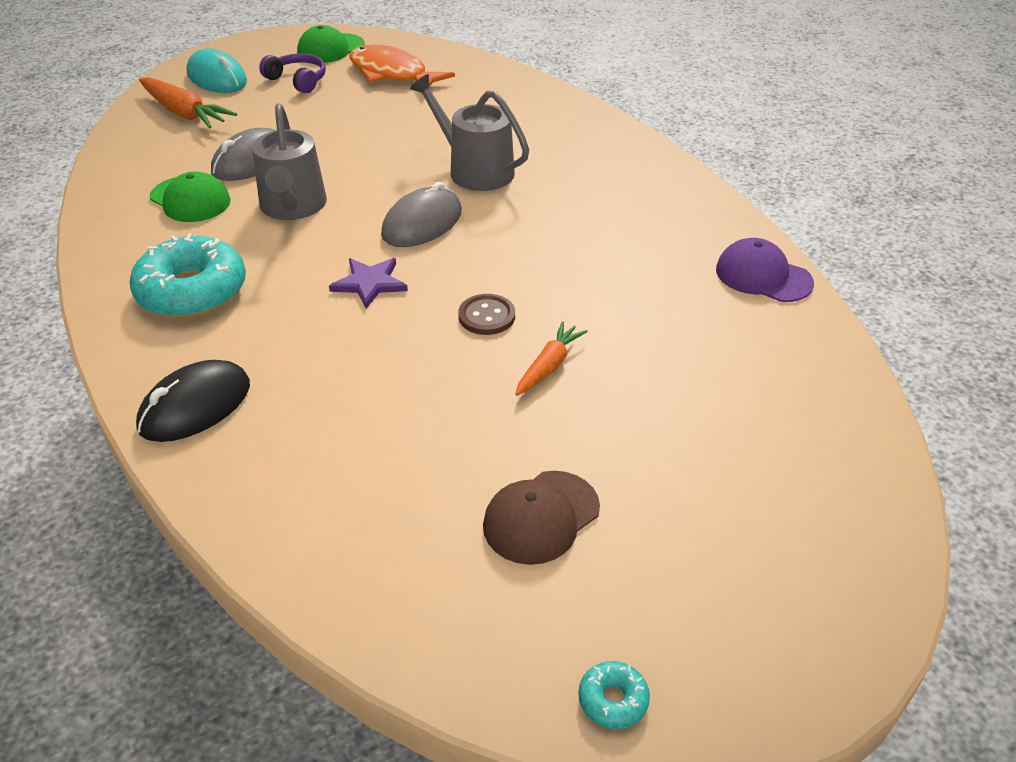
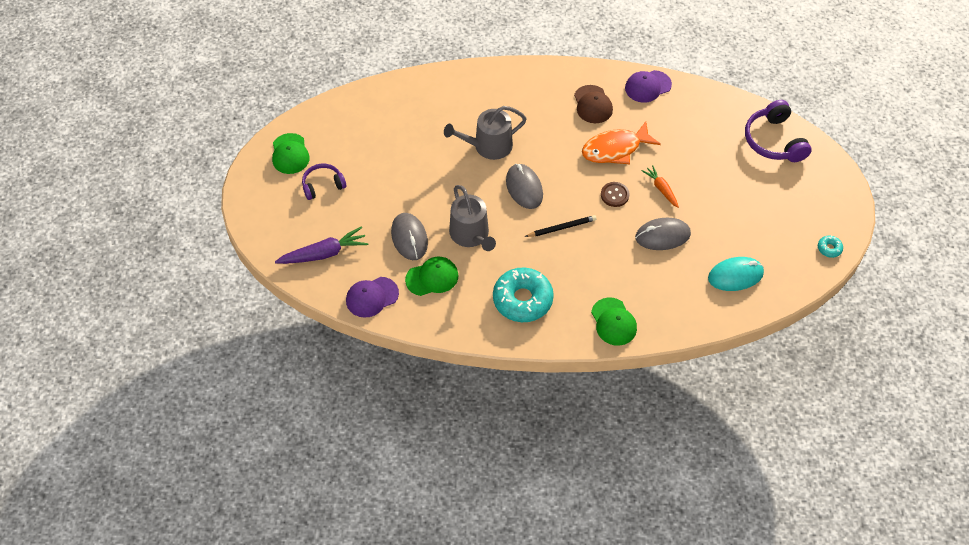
camera: 60 degrees left, 15 degrees up
black mouse [136,360,250,442] -> green cap [591,297,637,346]
orange carrot [139,77,237,128] -> purple carrot [275,227,368,264]
turquoise mouse [186,48,247,93] -> turquoise mouse moved to [708,257,764,291]
grey watering can [252,104,327,220] -> grey watering can turned 45 degrees clockwise [449,185,496,251]
purple star [329,258,408,309] -> black pencil [525,215,597,237]
orange fish [349,44,455,87] -> orange fish moved to [582,121,661,164]
brown cap [483,471,600,565] -> brown cap moved to [574,85,613,123]
none -> purple cap [346,277,399,318]
none -> grey mouse [635,218,691,250]
none -> purple headphones [745,100,812,162]

